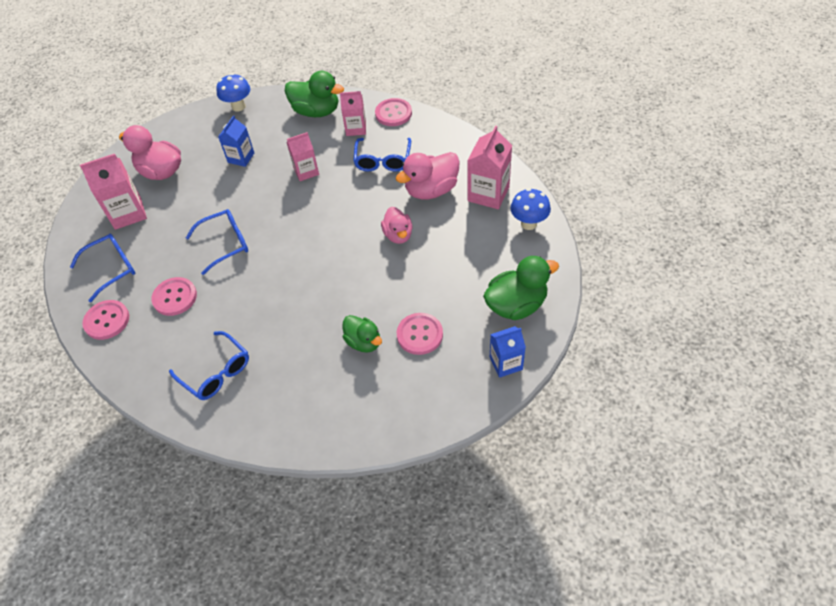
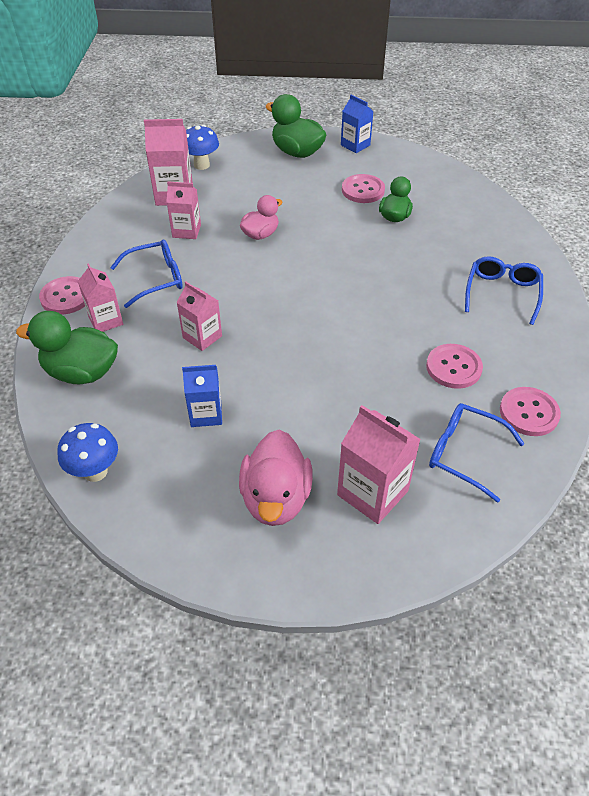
camera: 120 degrees left, 5 degrees down
blue glasses [186,209,248,275] -> none
green duck [285,71,344,117] -> green duck turned 75 degrees counterclockwise [16,311,118,384]
pink duck [396,152,460,200] -> pink carton [166,181,201,239]

